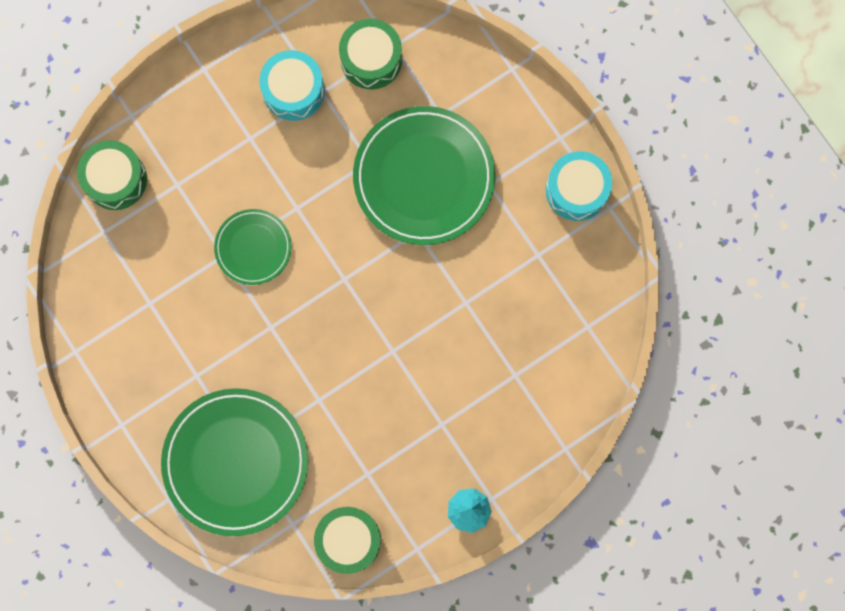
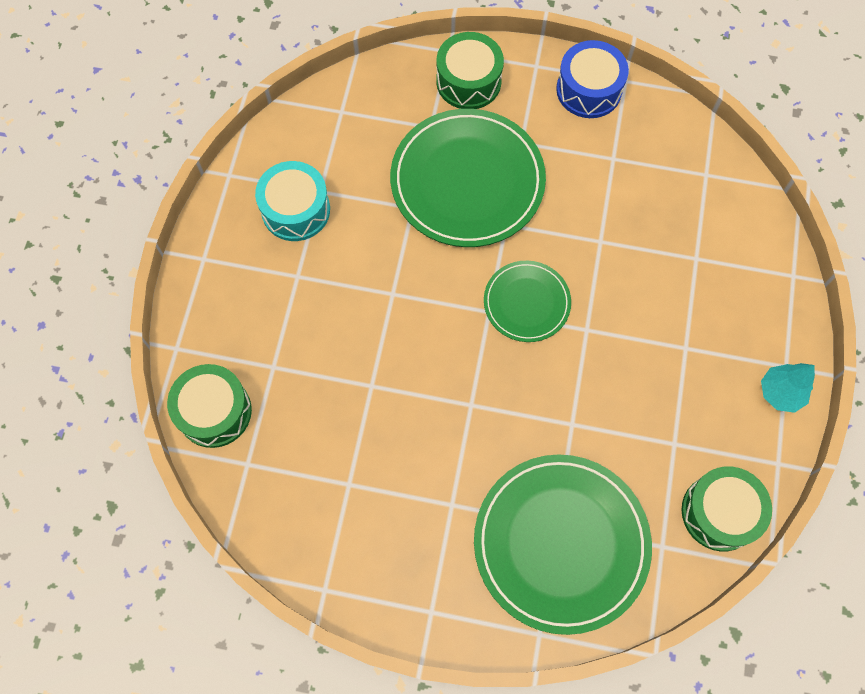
camera: 45 degrees left, 10 degrees down
green plate [214,209,292,285] -> green plate moved to [484,261,571,342]
green drum [339,19,402,89] -> green drum moved to [436,32,504,109]
turquoise drum [546,151,612,221] -> blue drum [556,40,629,118]

